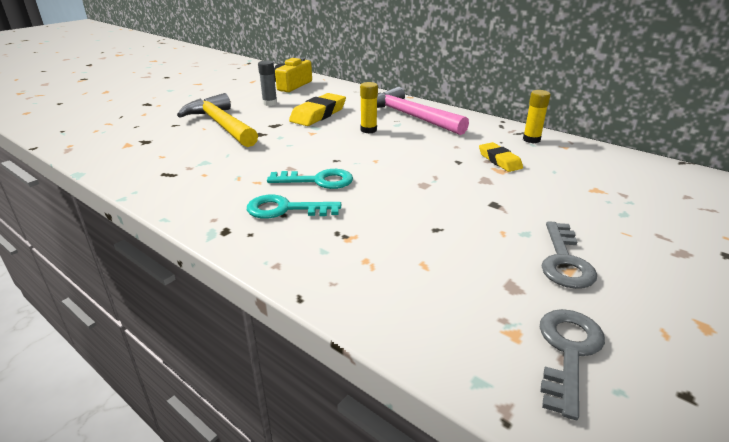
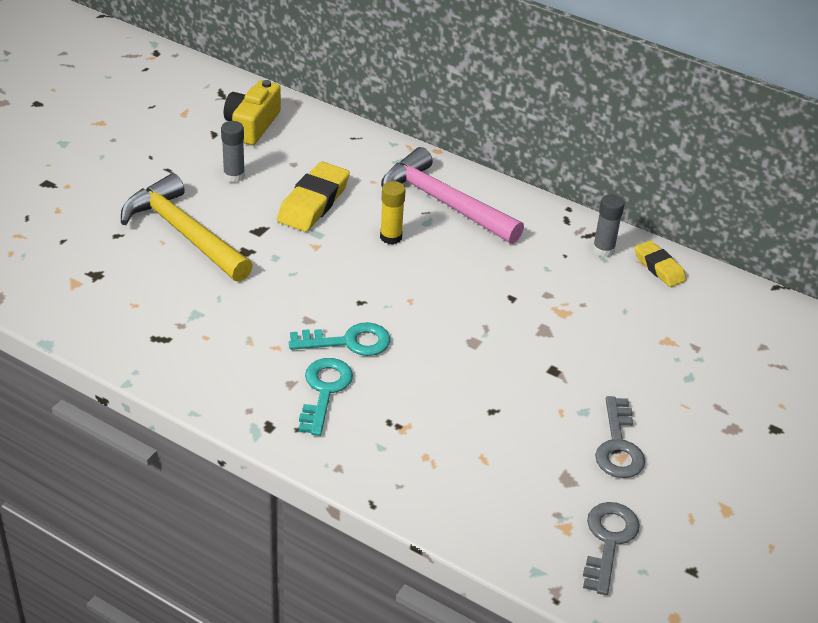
camera: 10 degrees left, 10 degrees up
turquoise key [247,195,341,219] -> turquoise key turned 105 degrees clockwise [299,358,353,436]
yellow eraser [479,142,523,172] -> yellow eraser moved to [635,240,687,287]
yellow glue stick [523,90,551,143] -> grey glue stick [593,194,625,257]

